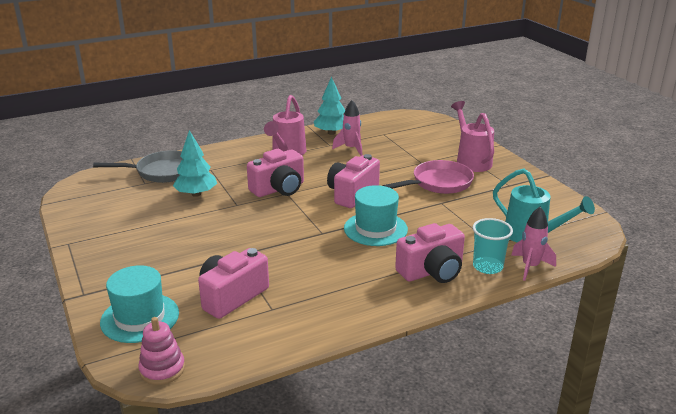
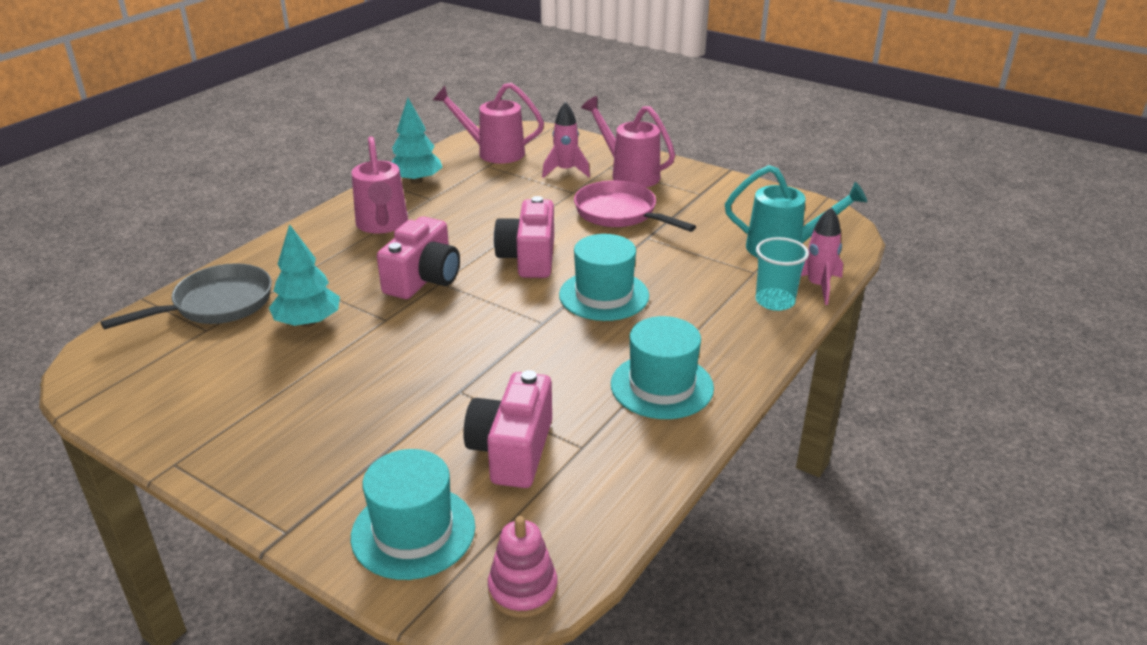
camera: 30 degrees left, 5 degrees up
pink rocket [332,100,362,156] -> pink rocket moved to [542,102,590,178]
pink pan [383,160,474,194] -> pink pan turned 75 degrees counterclockwise [574,181,696,232]
pink camera [395,223,465,283] -> none
none -> pink watering can [433,83,544,164]
none -> turquoise hat [611,316,714,419]

